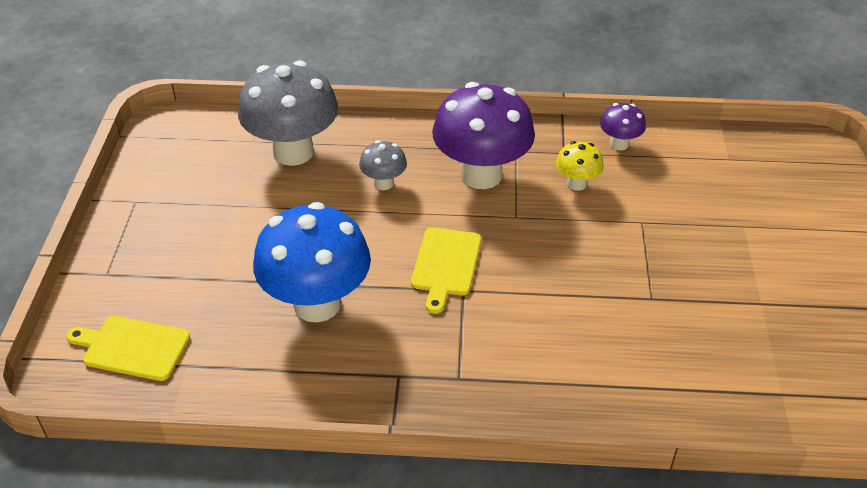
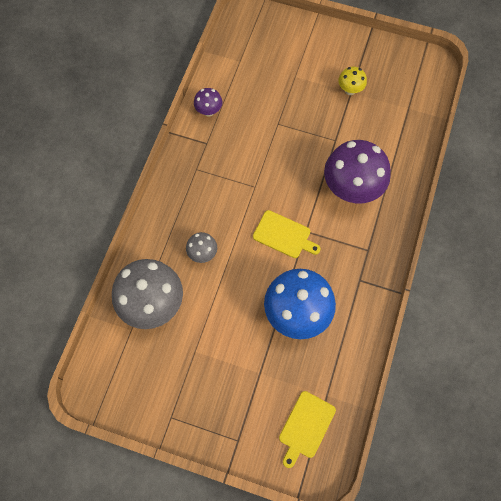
camera: 75 degrees left, 25 degrees up
purple mushroom [432,82,535,189] -> purple mushroom moved to [324,140,391,204]
yellow mushroom [556,141,604,191] -> yellow mushroom moved to [338,67,367,95]

